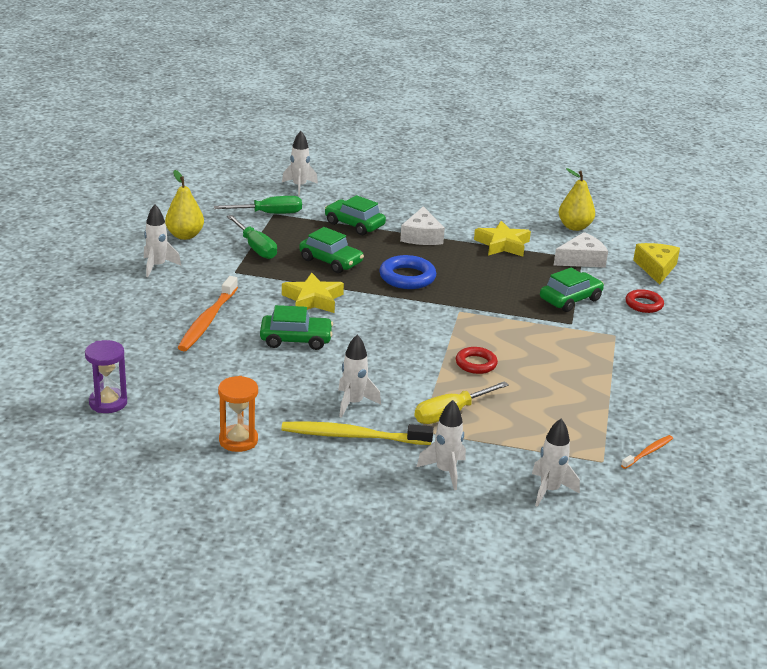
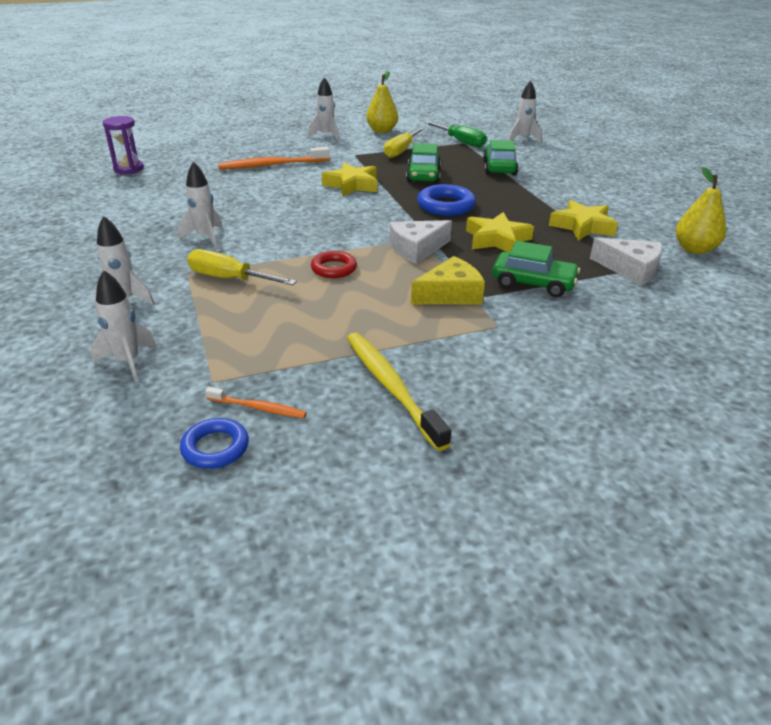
camera: 60 degrees right, 5 degrees up
orange hourglass [218,376,258,452] -> none
green screwdriver [227,215,277,259] -> yellow screwdriver [384,128,424,158]
green car [260,305,333,350] -> none
yellow toothbrush [281,421,433,445] -> yellow toothbrush moved to [347,333,451,451]
white cheese [400,206,445,245] -> white cheese moved to [389,220,452,264]
red ring [626,289,664,313] -> none
yellow cheese [633,243,680,285] -> yellow cheese moved to [411,256,485,304]
none -> blue ring [180,418,249,469]
none -> yellow star [466,212,534,252]

